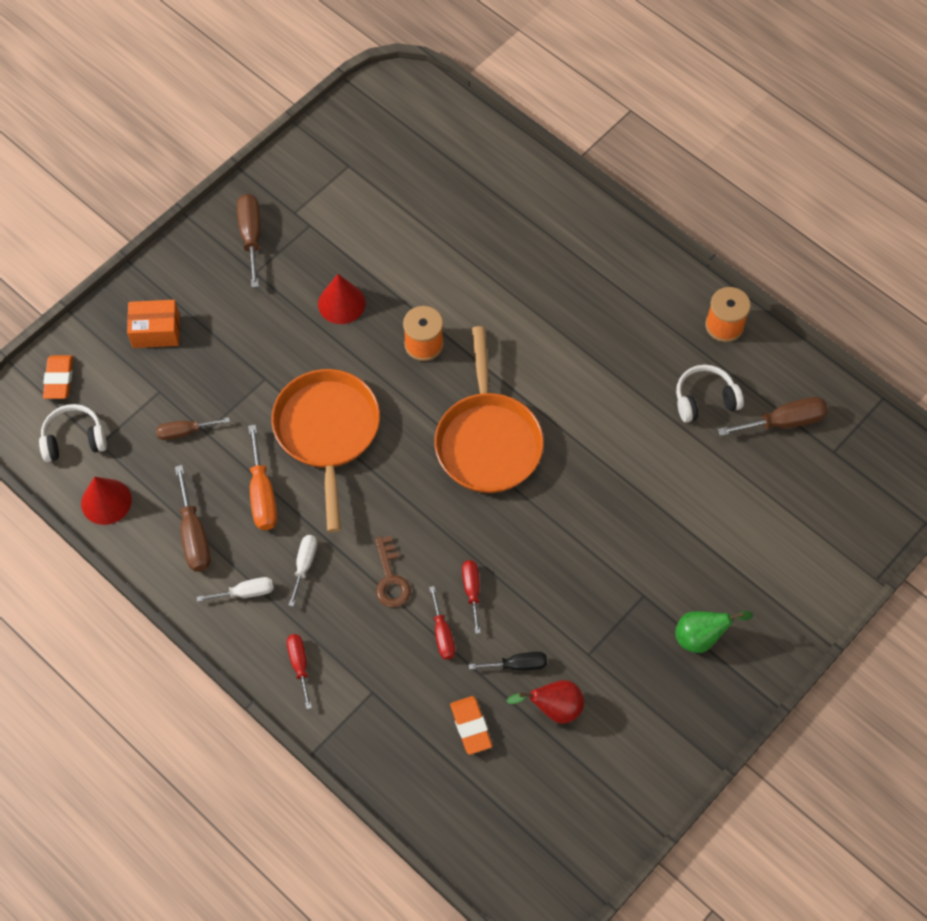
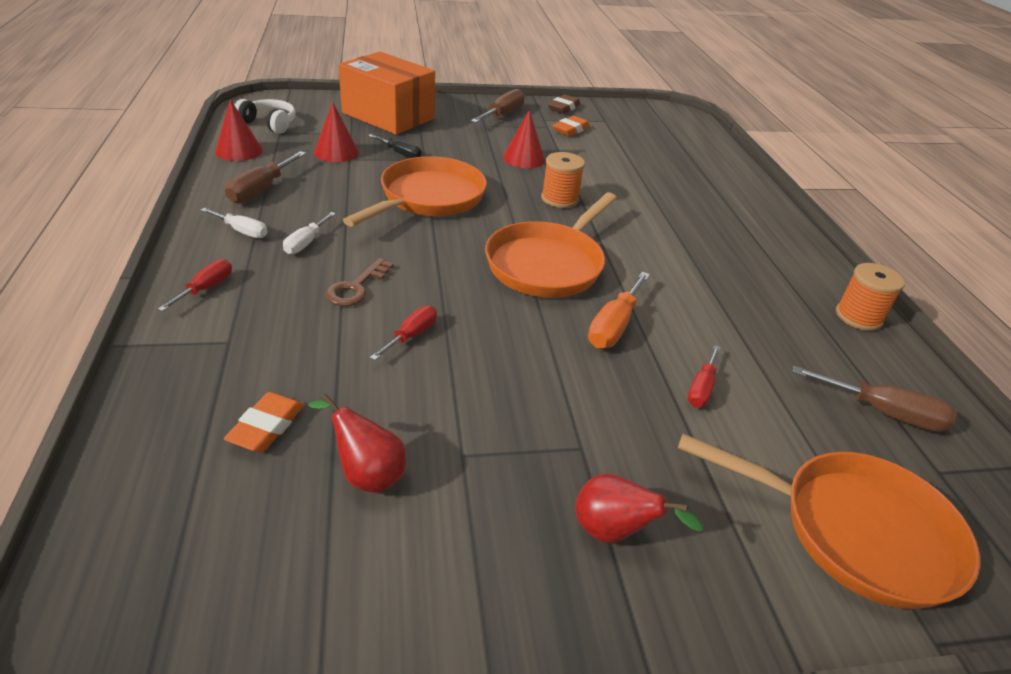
camera: 35 degrees right, 25 degrees down
orange eraser [43,355,73,399] -> orange eraser moved to [553,116,590,136]
orange box [127,300,180,348] -> orange box [338,52,435,135], size x1.93
brown screwdriver [156,417,230,440] -> red cone [314,102,359,162]
orange screwdriver [248,425,277,530] -> orange screwdriver moved to [588,272,650,348]
white screwdriver [289,535,317,607] -> white screwdriver turned 150 degrees clockwise [283,212,336,254]
red screwdriver [429,586,455,659] -> red screwdriver moved to [687,345,721,408]
black screwdriver [469,652,547,671] -> black screwdriver moved to [368,134,422,158]
green pear [675,611,753,653] -> red pear [575,474,704,543]
white headphones [676,365,744,423] -> none
none -> brown eraser [548,95,580,114]
none -> orange pan [678,434,980,609]

